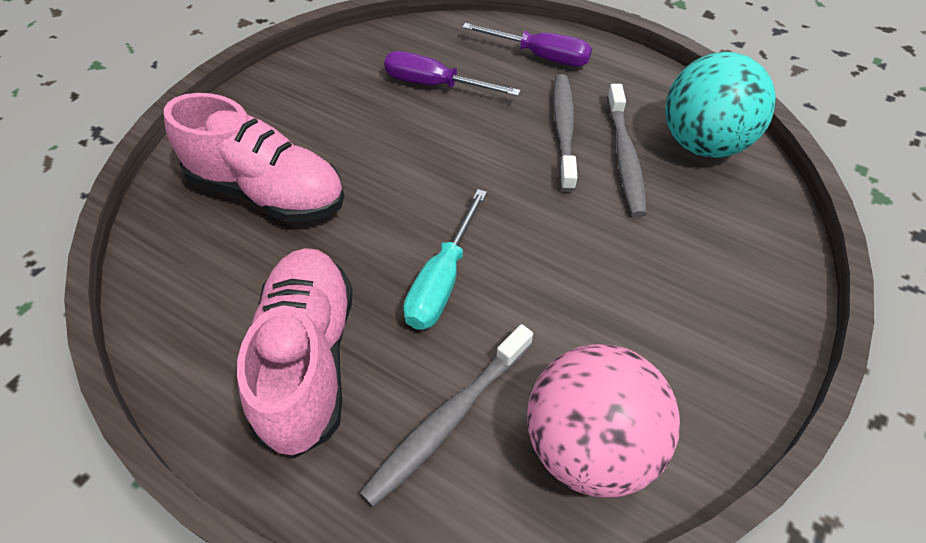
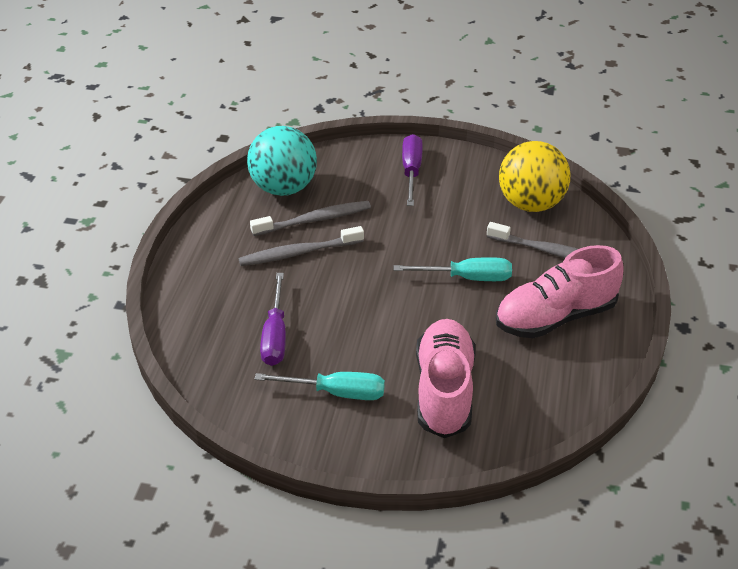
camera: 110 degrees left, 10 degrees down
purple screwdriver [462,23,592,67] -> purple screwdriver moved to [402,134,423,206]
pink ball [527,344,680,497] -> yellow ball [499,141,570,212]
none -> turquoise screwdriver [254,372,385,400]

